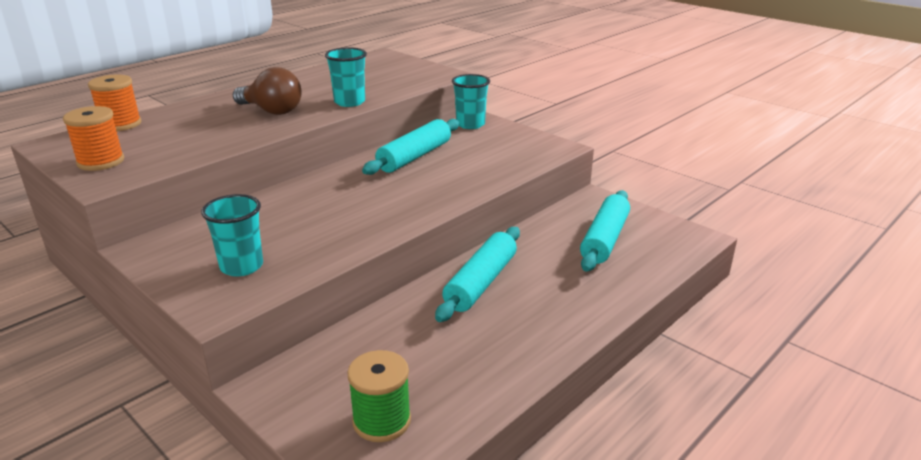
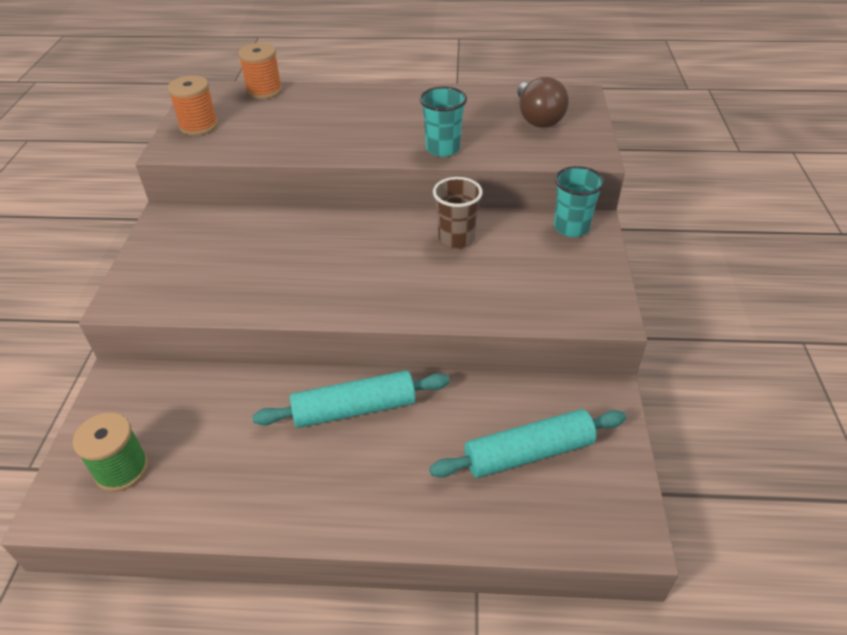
camera: 50 degrees right, 15 degrees up
turquoise cup [201,194,263,277] -> none
brown light bulb [233,67,302,115] -> brown light bulb moved to [517,77,569,128]
turquoise rolling pin [362,119,460,175] -> brown cup [433,177,483,249]

